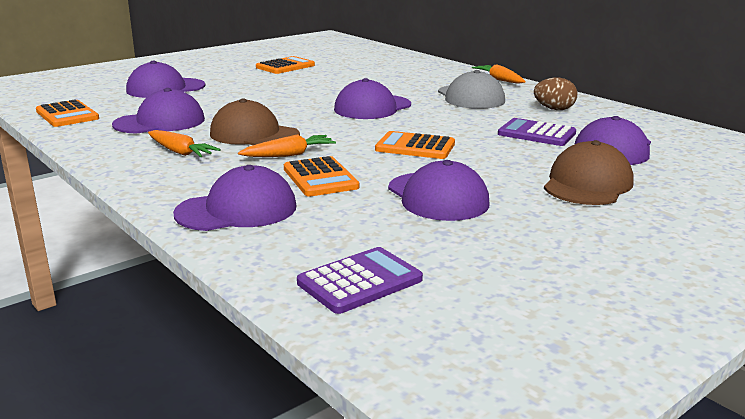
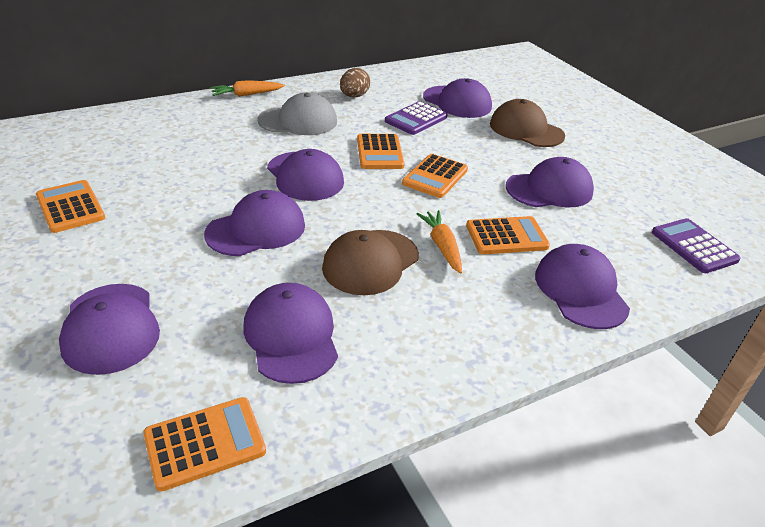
camera: 80 degrees left, 15 degrees up
orange carrot [148,130,221,157] -> none
none -> purple cap [204,190,305,256]
none -> orange calculator [357,134,404,169]

